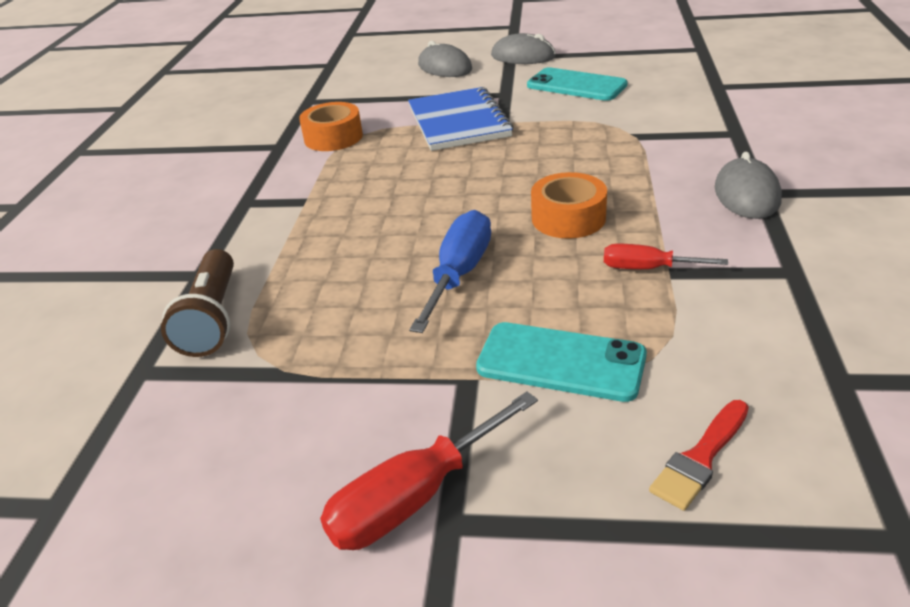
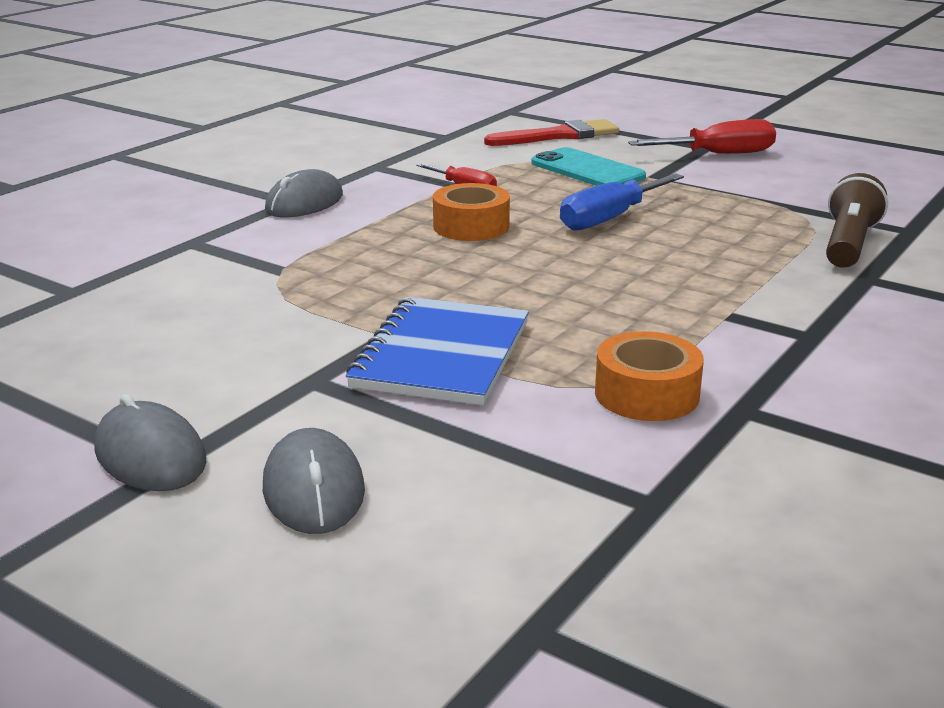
camera: 155 degrees left, 10 degrees down
turquoise phone [527,67,628,101] -> none
red brush [649,400,749,511] -> red brush [484,119,619,146], size x1.54

